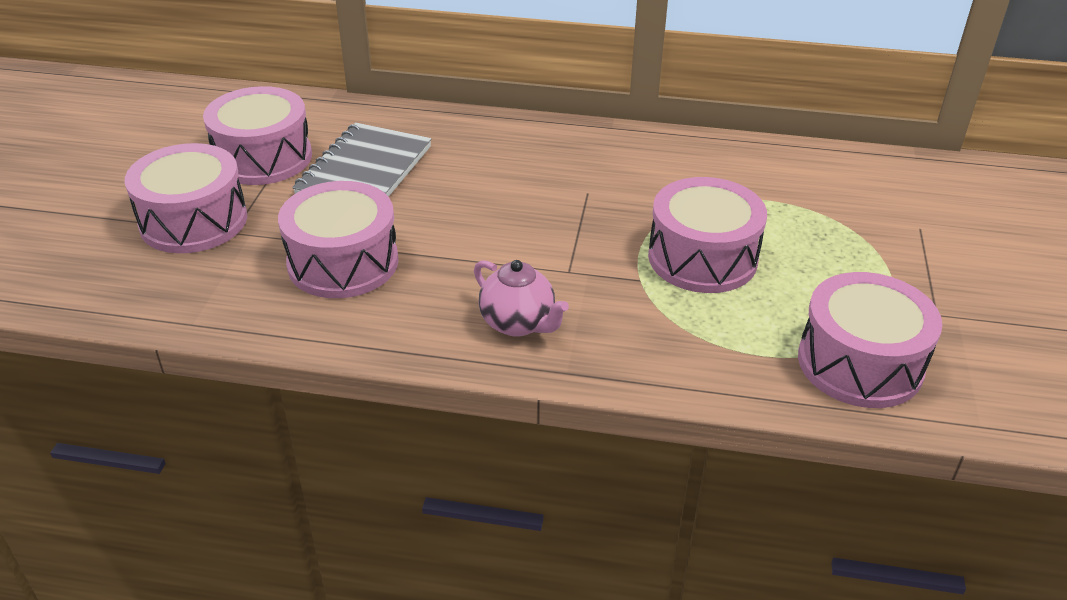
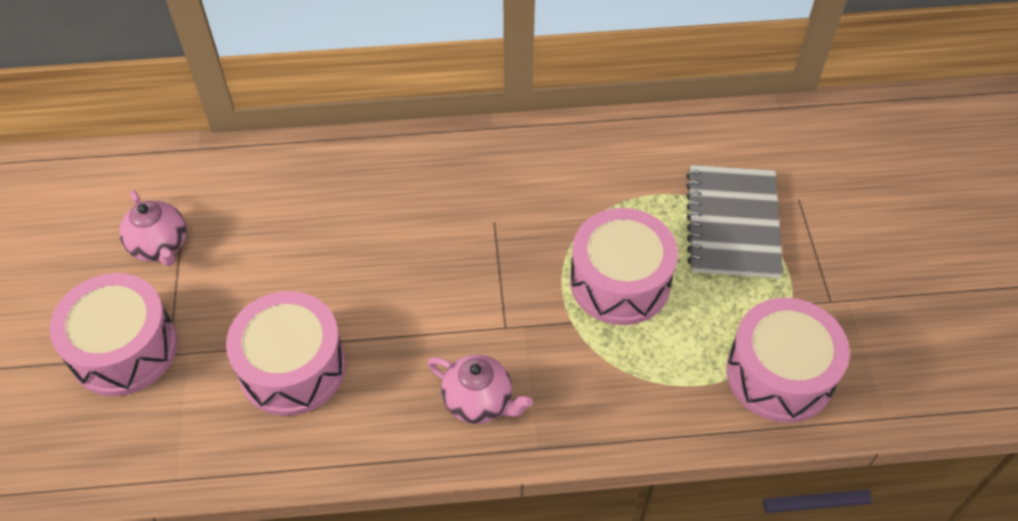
camera: 15 degrees left, 15 degrees up
pink drum [203,86,312,185] -> pink teapot [119,191,186,266]
grey notebook [292,123,431,197] -> grey notebook moved to [686,165,783,278]

